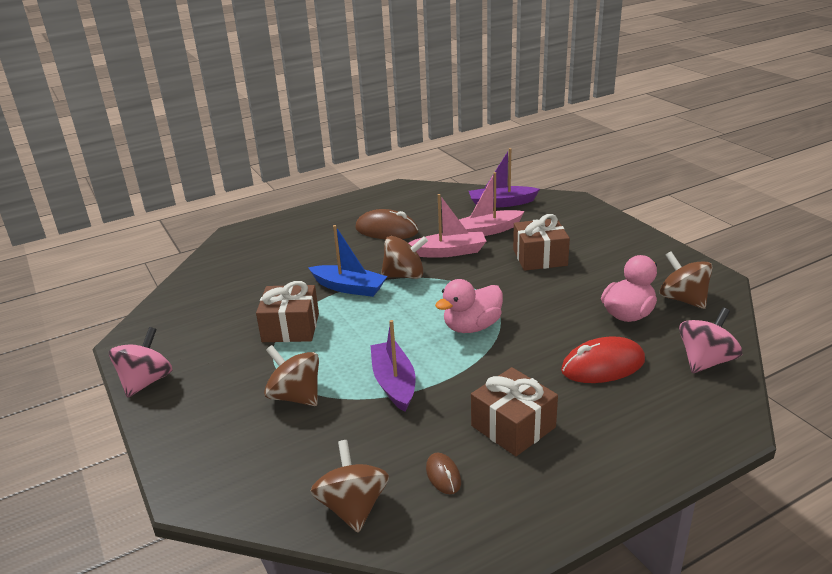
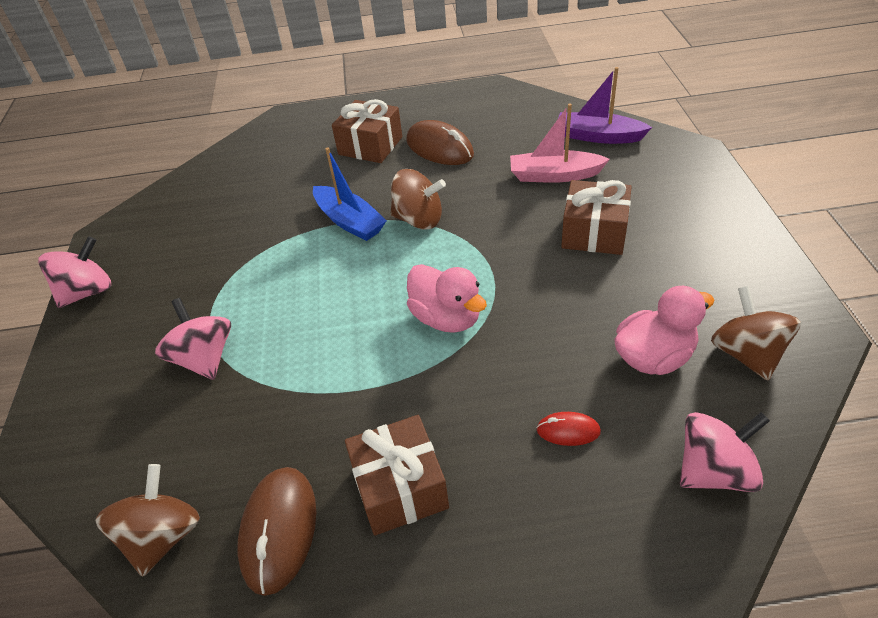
camera: 25 degrees right, 15 degrees up
brown gift [256,281,319,342] -> brown gift moved to [332,99,402,163]
brown spinning top [264,345,319,406] -> pink spinning top [155,298,231,380]
purple boat [370,320,416,412] -> none
pink boat [409,194,486,258] -> none
brown mouse [426,453,461,494] -> brown mouse [238,467,316,596], size x1.93
pink duck [435,279,503,333] -> pink duck turned 120 degrees counterclockwise [407,264,487,333]
red mouse [561,337,645,383] -> red mouse [536,412,601,446], size x0.52

